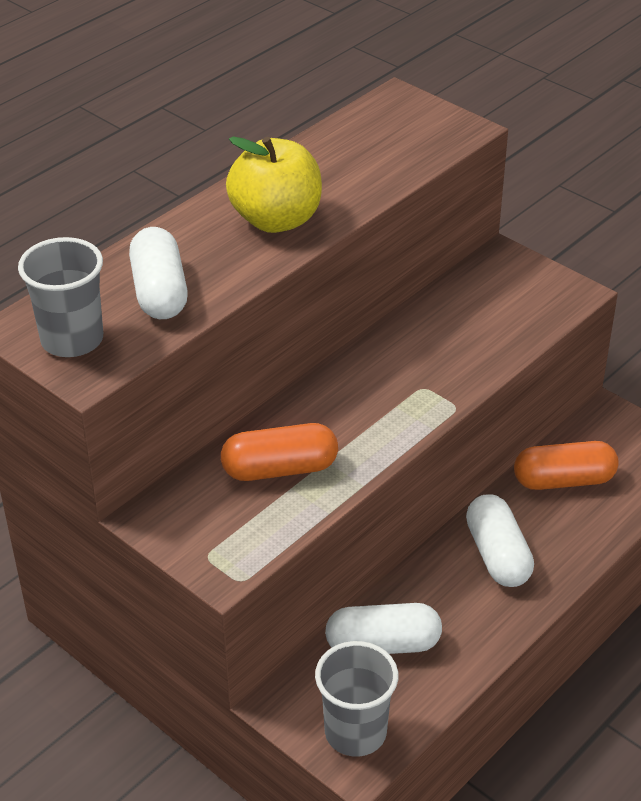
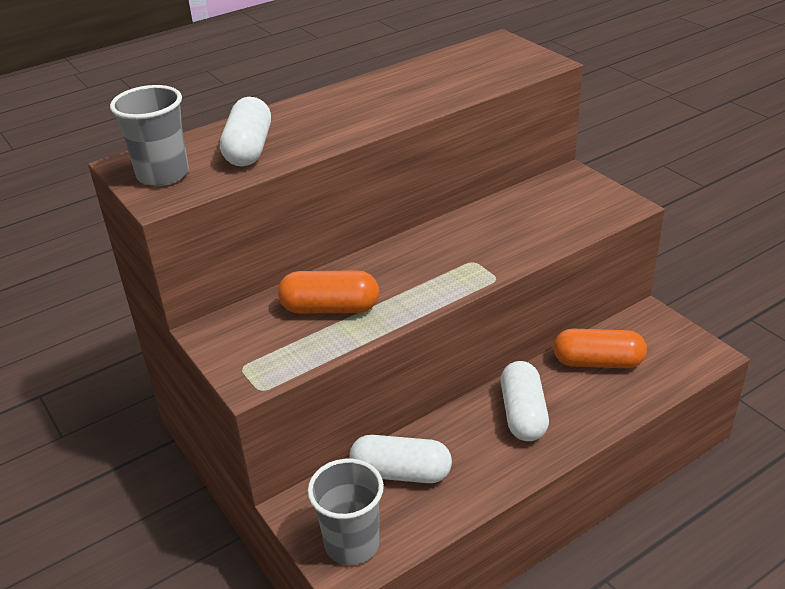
camera: 15 degrees right, 5 degrees down
yellow apple [226,137,322,233] -> none

